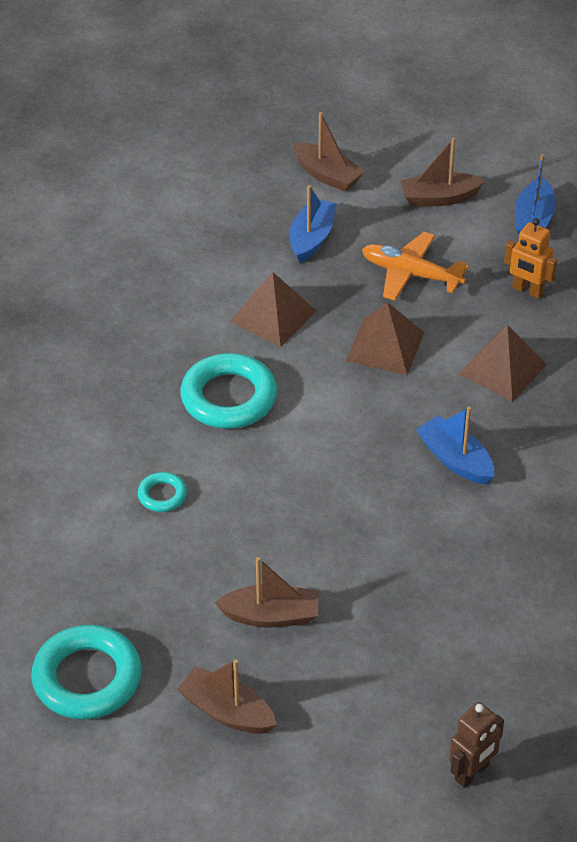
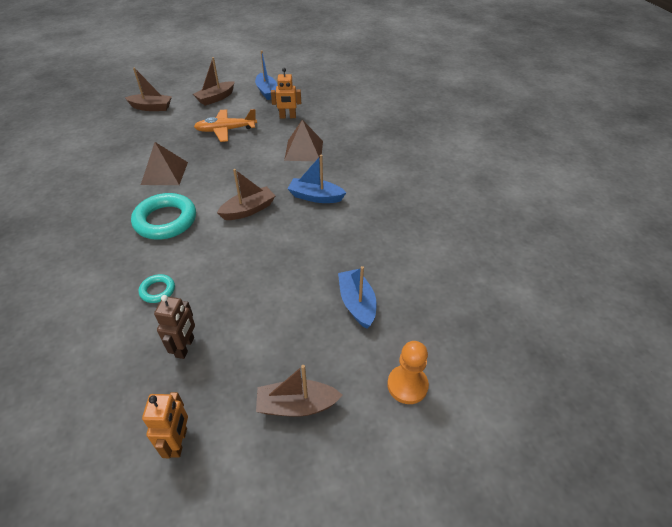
camera: 35 degrees left, 0 degrees up
turquoise ring [31,625,141,719] -> orange robot [142,392,188,458]
brown boat [215,557,318,628] -> brown boat moved to [217,169,275,220]
blue boat [290,185,337,263] -> blue boat moved to [338,266,377,329]
brown pyramid [346,302,424,375] -> none
brown robot [449,702,504,788] -> brown robot moved to [154,295,195,359]
none -> orange pawn [387,341,429,404]

